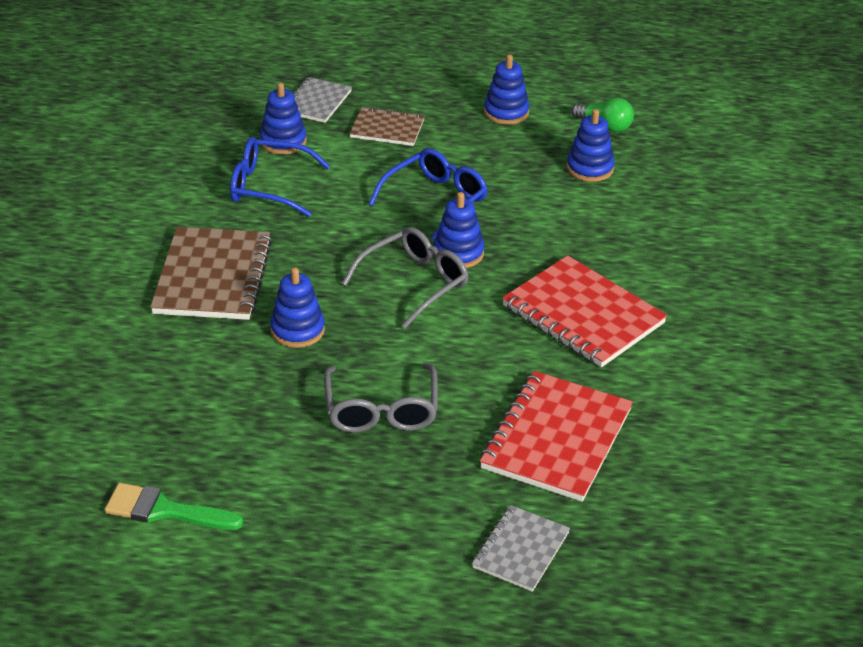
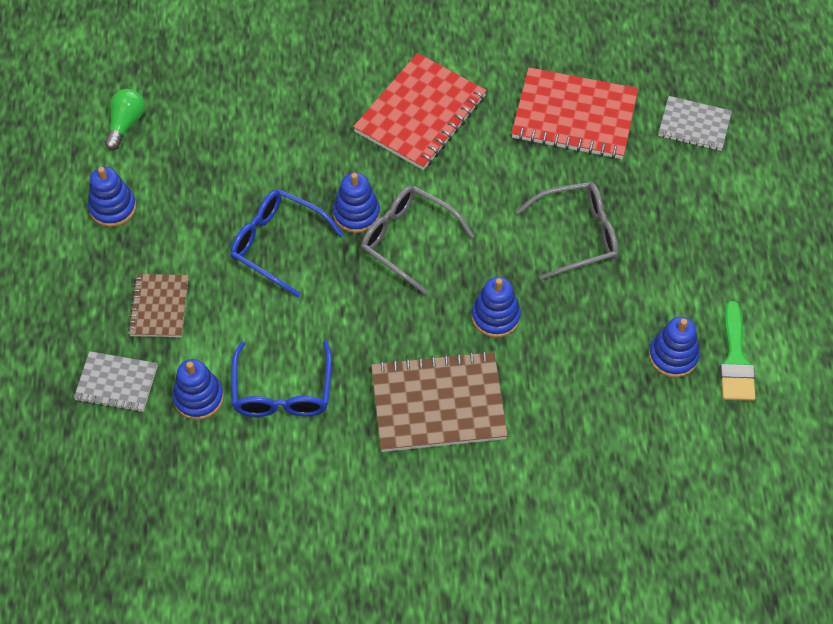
camera: 100 degrees left, 20 degrees up
blue stacking toy [567,109,615,182] -> blue stacking toy moved to [649,317,700,378]

